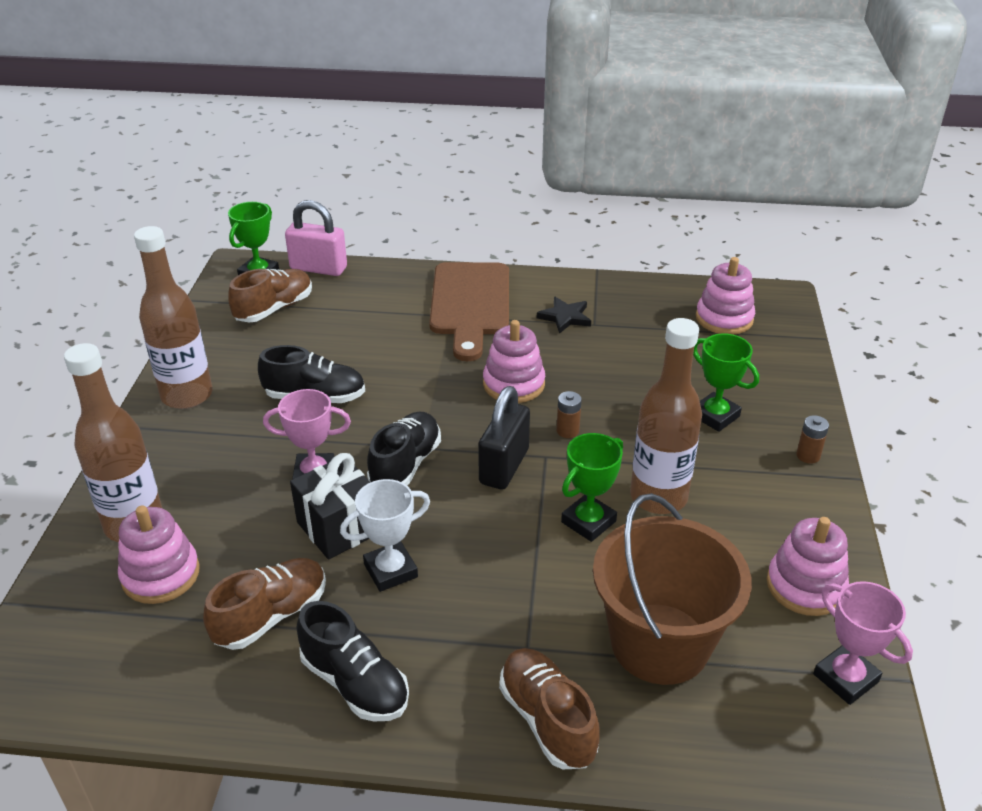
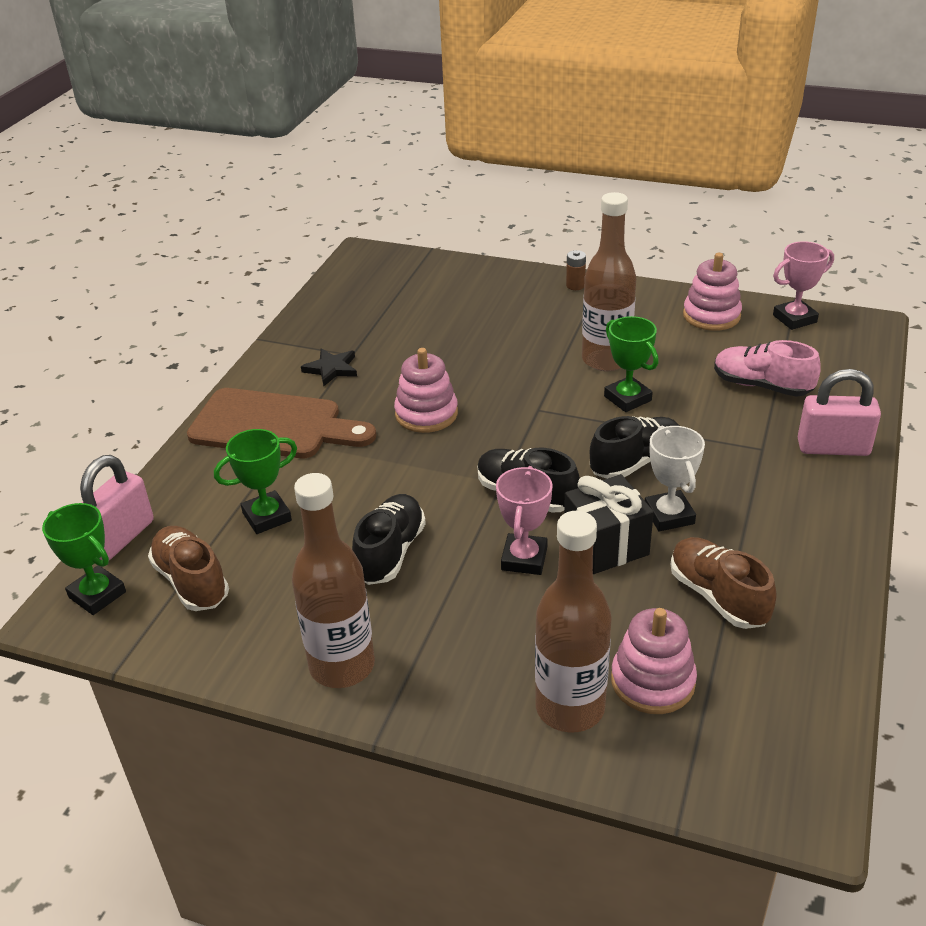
camera: 75 degrees left, 0 degrees up
black shoe [297,601,409,721] -> black shoe moved to [590,416,680,479]
black padlock [478,386,530,490] -> none
brown shoe [499,648,600,769] -> pink padlock [798,369,881,456]
brown battery [557,391,582,438] -> none
brown bucket [593,493,752,685] -> pink shoe [714,340,821,397]
green trophy [693,333,759,432] -> green trophy moved to [214,429,297,534]
pink stacking toy [696,257,755,335] -> none

